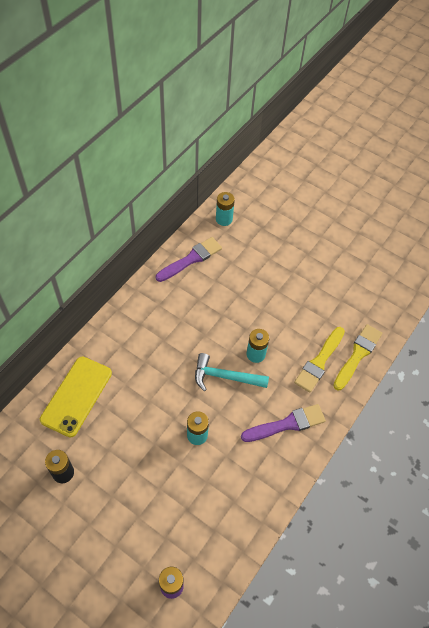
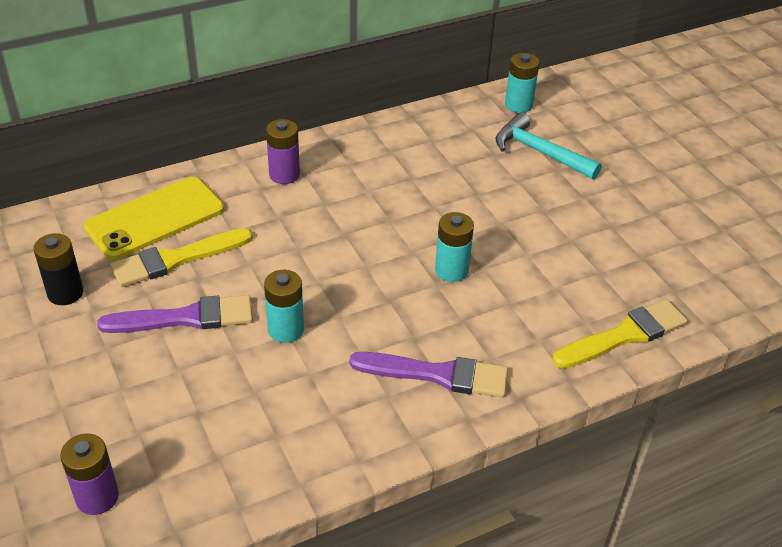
camera: 30 degrees right, 15 degrees down
purple brush [156,237,222,282] -> purple brush moved to [97,295,253,333]
turquoise hammer [195,353,269,391] -> turquoise hammer moved to [495,112,602,180]
yellow brush [294,327,345,393] -> yellow brush moved to [111,228,253,287]
none -> purple battery [266,119,300,184]

